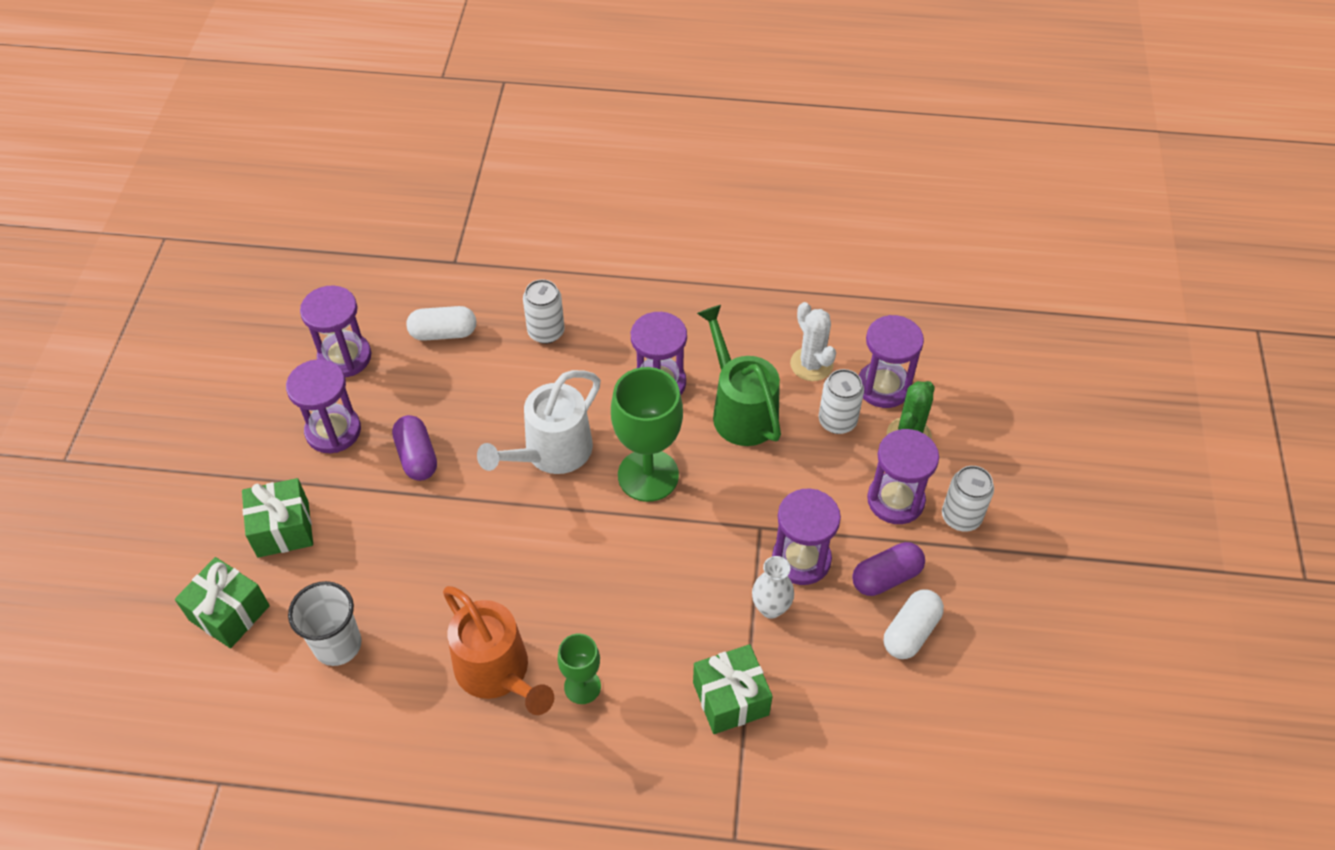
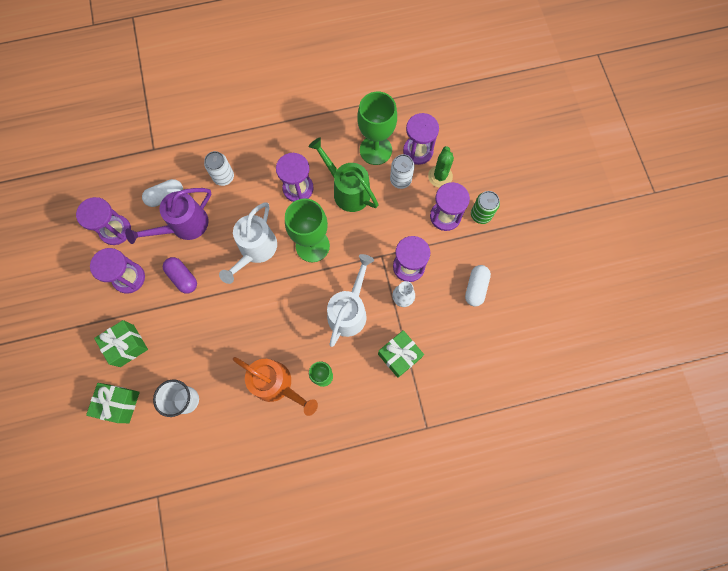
camera: 20 degrees left, 20 degrees up
white cactus [790,302,836,381] -> green goblet [357,92,397,165]
purple capsule [852,542,925,596] -> none
white can [942,466,994,532] -> green can [471,191,500,224]
none -> purple watering can [125,188,211,244]
none -> white watering can [327,254,374,347]

